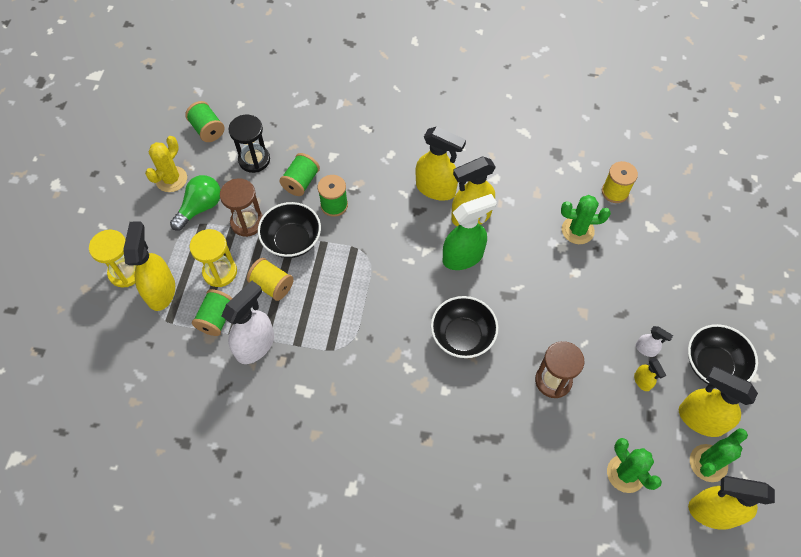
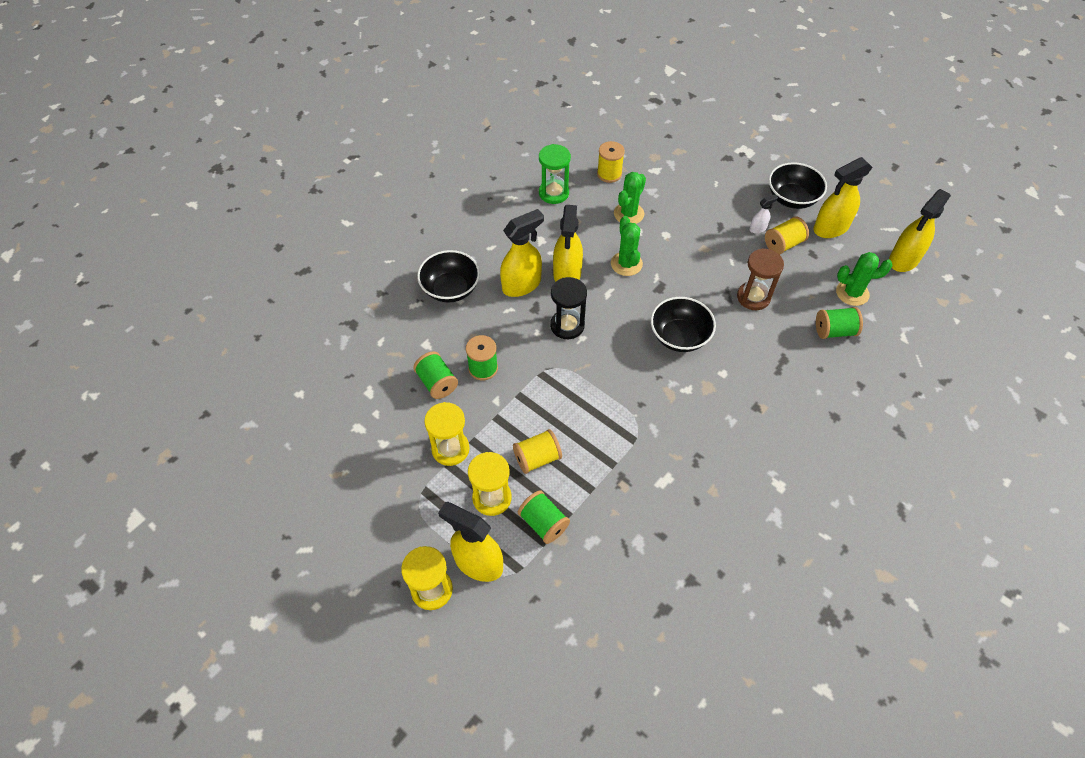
camera: 60 degrees left, 5 degrees down
yellow cactus [145,136,187,192] -> none
green light bulb [170,175,221,231] -> none
green spool [185,101,225,142] -> green spool moved to [816,307,863,339]
brown hourglass [220,178,263,237] -> yellow hourglass [424,402,470,466]
white spray bottle [221,281,274,364] -> none
black hourglass [228,115,270,173] -> black hourglass moved to [550,277,587,339]
black bowl [258,202,321,258] -> black bowl moved to [417,250,480,303]
green spray bottle [443,194,497,270] -> none
yellow spray bottle [634,358,666,391] -> yellow spool [765,217,809,255]
green cactus [690,428,748,482] -> green cactus moved to [611,216,643,276]
none -> green hourglass [539,144,571,204]

